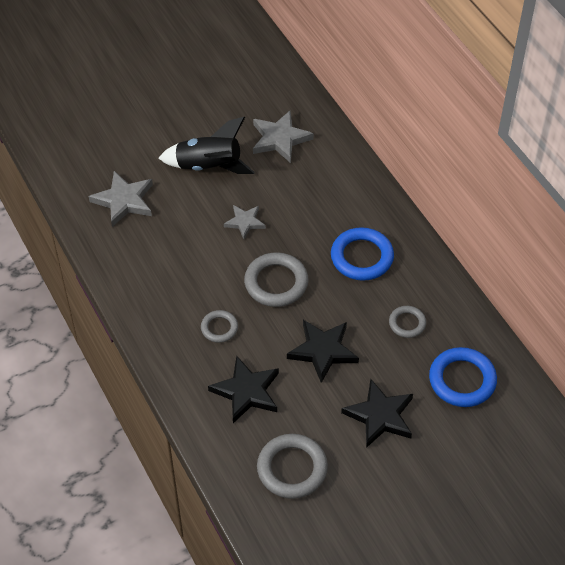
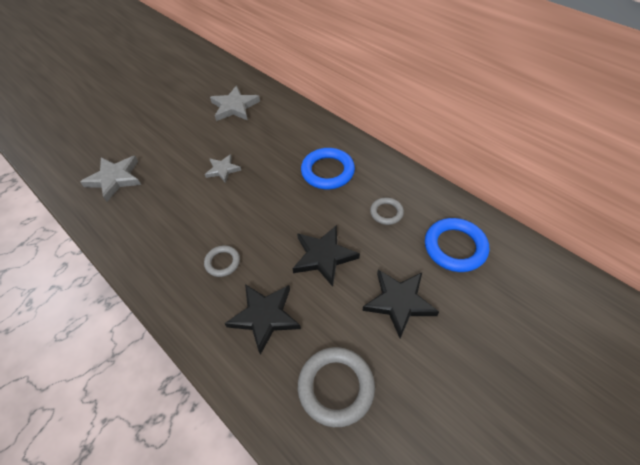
camera: 15 degrees left, 0 degrees up
black rocket [158,117,255,174] -> none
grey ring [244,252,309,307] -> none

